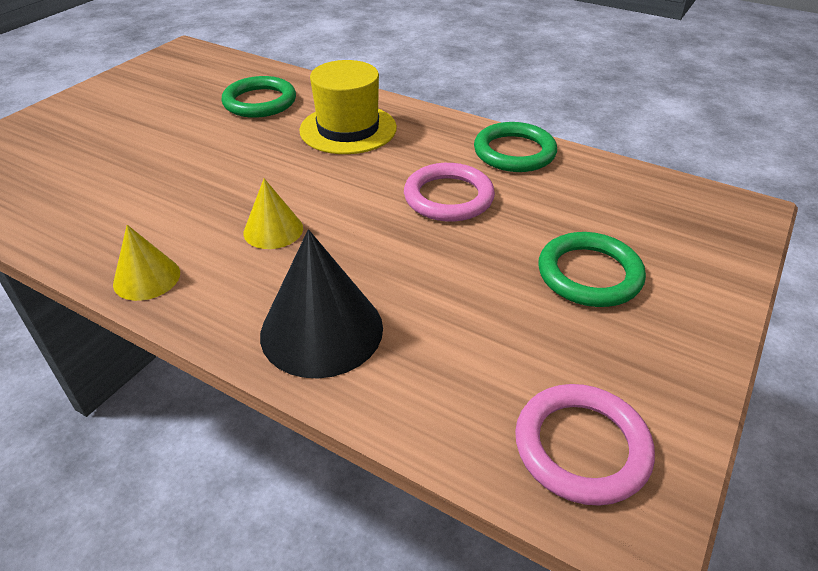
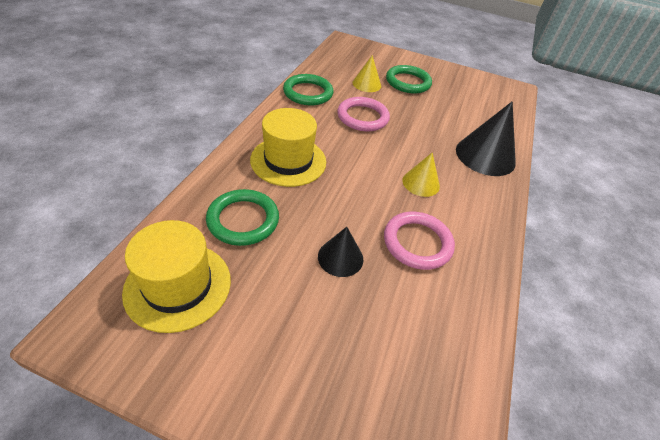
camera: 105 degrees left, 5 degrees up
yellow cone [113,225,180,301] -> yellow cone moved to [353,55,381,92]
pink ring [515,384,655,506] -> pink ring moved to [384,212,455,270]
none -> yellow hat [122,220,231,333]
none -> black cone [318,227,363,277]

